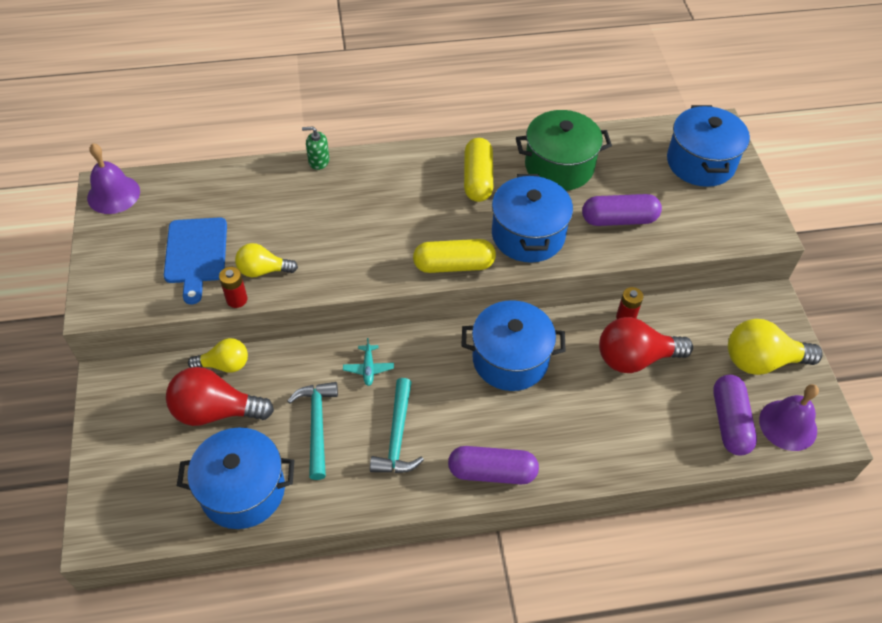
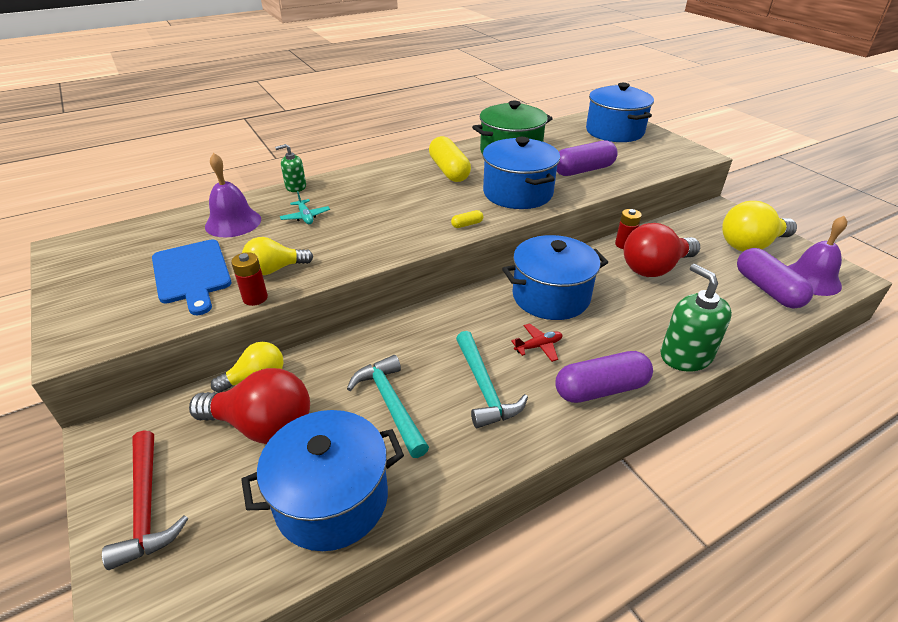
camera: 20 degrees left, 15 degrees down
purple bell [87,143,140,214] -> purple bell moved to [205,153,261,237]
red light bulb [166,367,274,426] -> red light bulb turned 150 degrees counterclockwise [189,368,310,444]
turquoise plane [343,338,394,386] -> turquoise plane moved to [280,191,330,224]
yellow capsule [413,239,496,273] -> yellow capsule [451,210,483,228], size x0.42
none -> red hammer [102,430,189,570]
none -> red plane [511,323,562,362]
none -> green soap dispenser [660,264,732,371]

